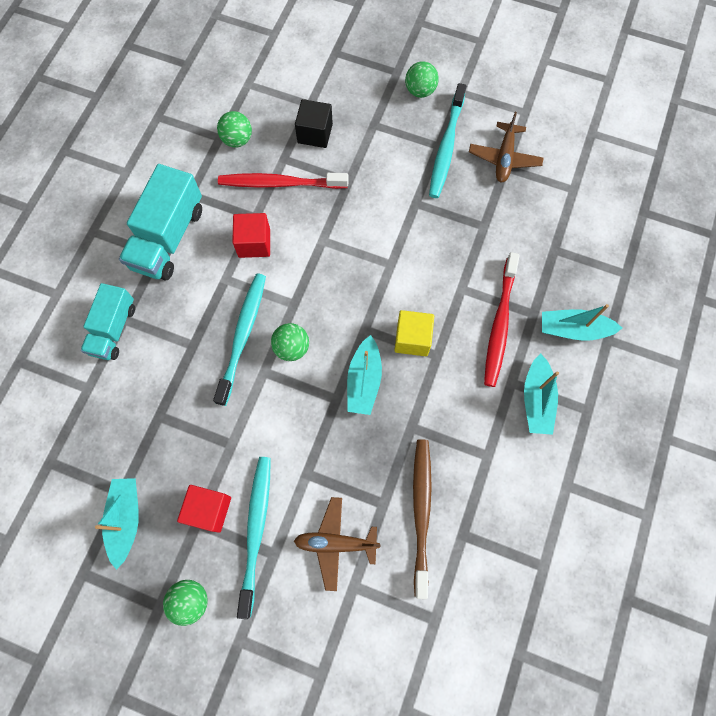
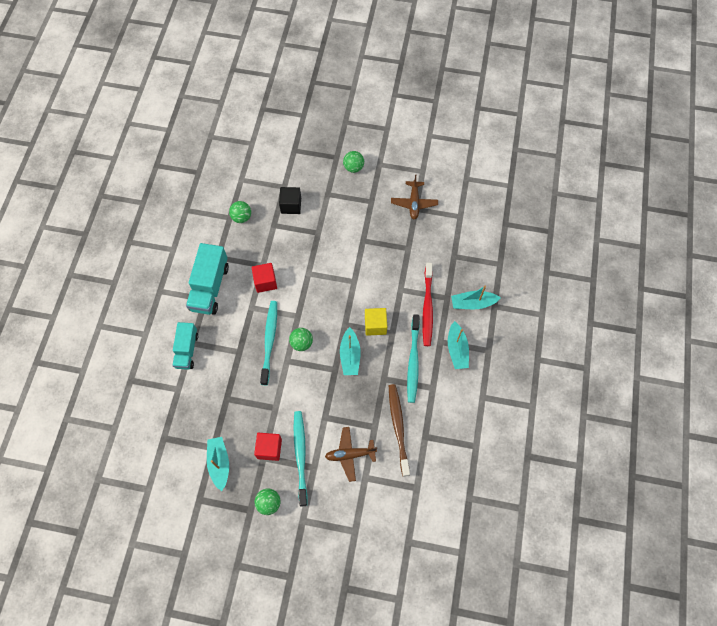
camera: 10 degrees left, 5 degrees down
red toothbrush [218,173,349,189] -> none
turquoise toothbrush [429,83,466,198] -> turquoise toothbrush moved to [407,314,420,403]

